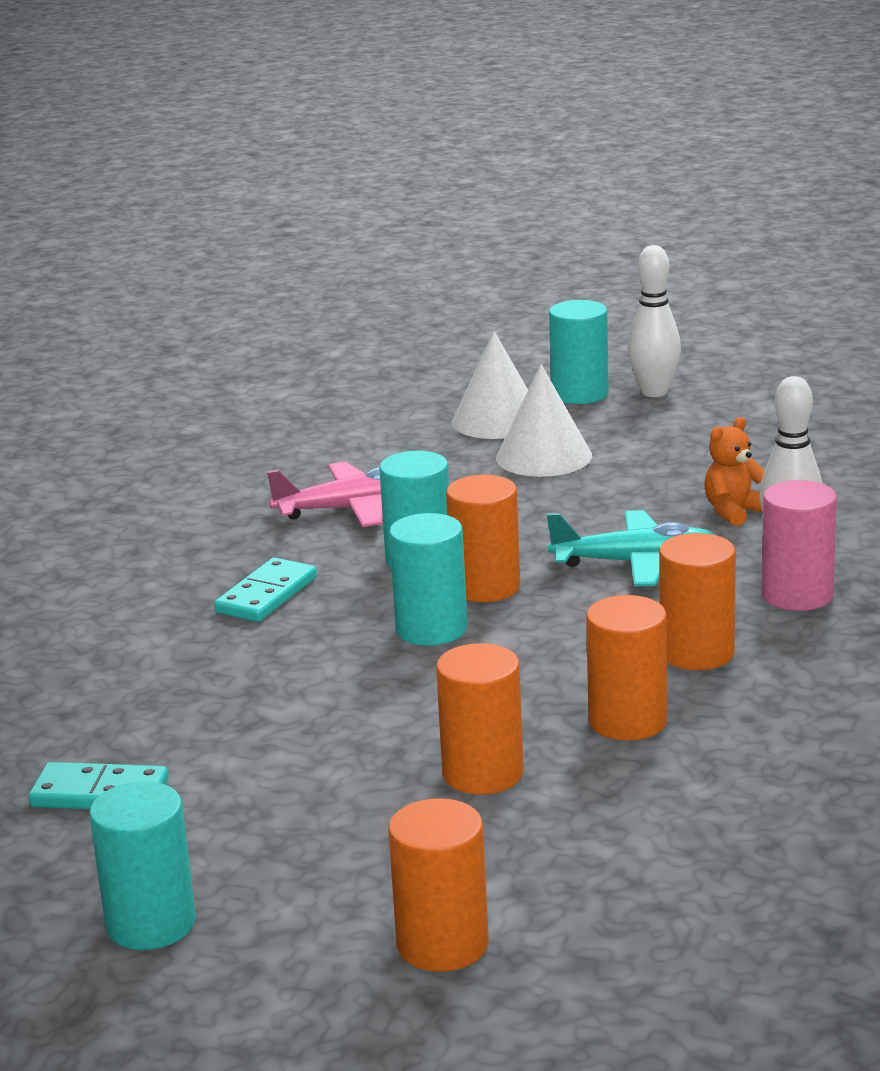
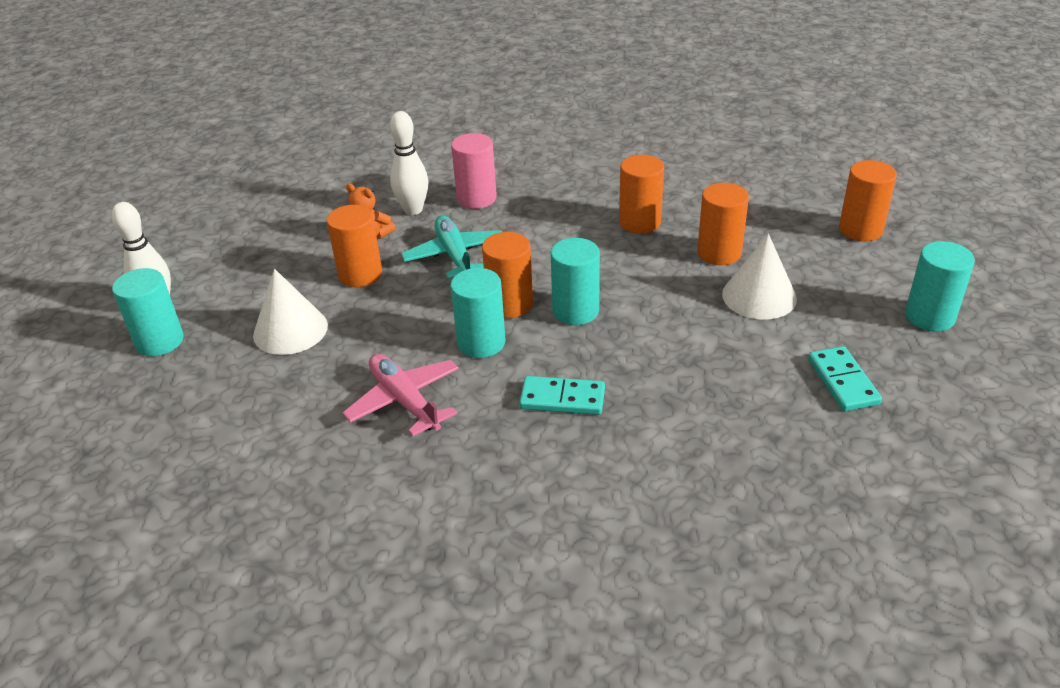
camera: 110 degrees left, 15 degrees up
white cone [452,331,528,439] -> white cone moved to [722,234,797,320]
orange cylinder [659,533,736,670] -> orange cylinder moved to [327,205,382,287]

